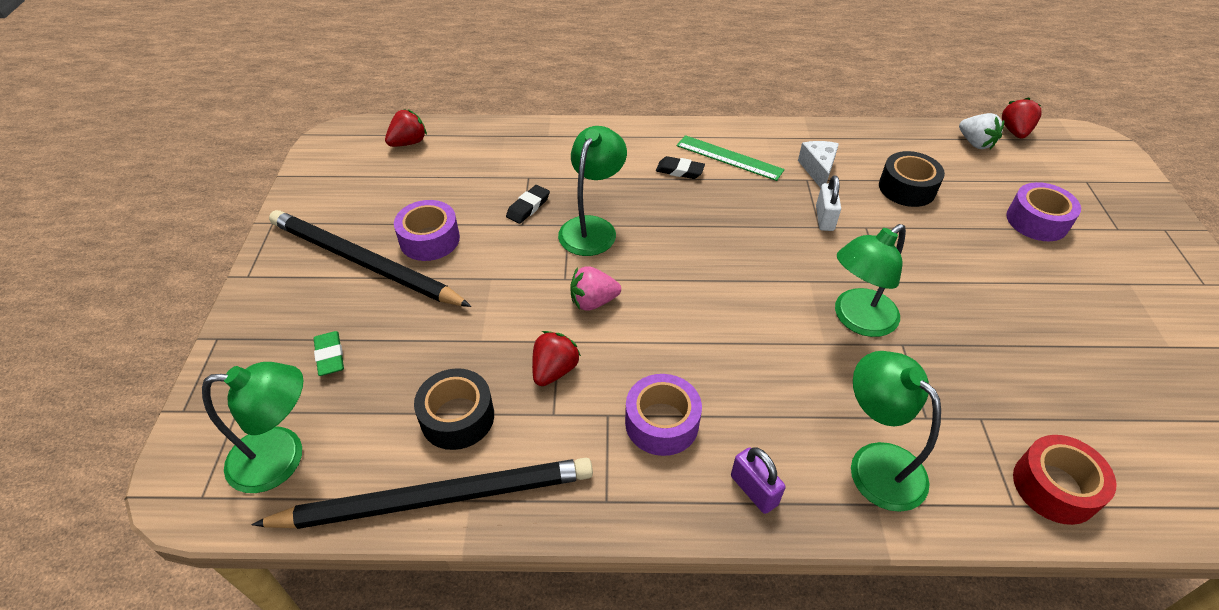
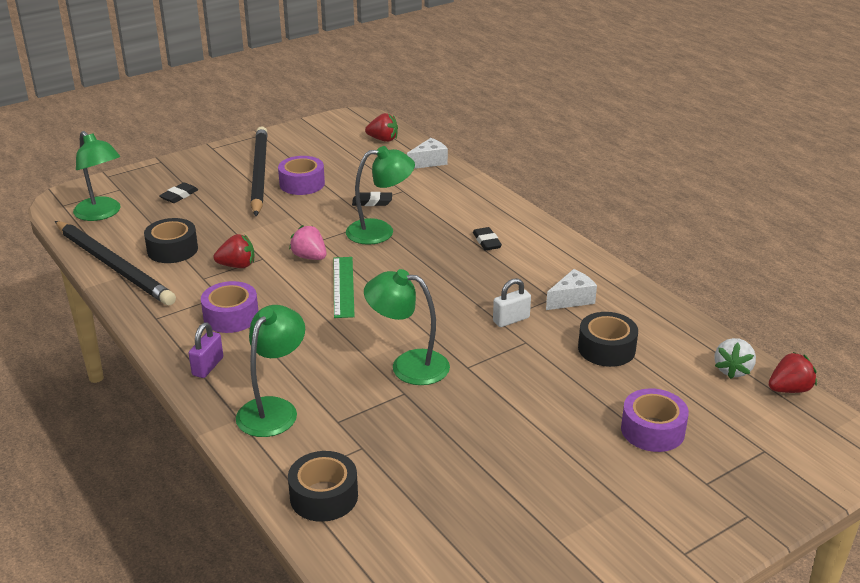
camera: 55 degrees right, 15 degrees down
green eraser [314,331,344,376] -> black eraser [159,183,198,203]
green ruler [677,135,785,181] -> green ruler moved to [334,257,355,318]
red tape [1013,435,1116,525] -> black tape [288,451,358,522]
none -> white cheese [407,138,448,169]

